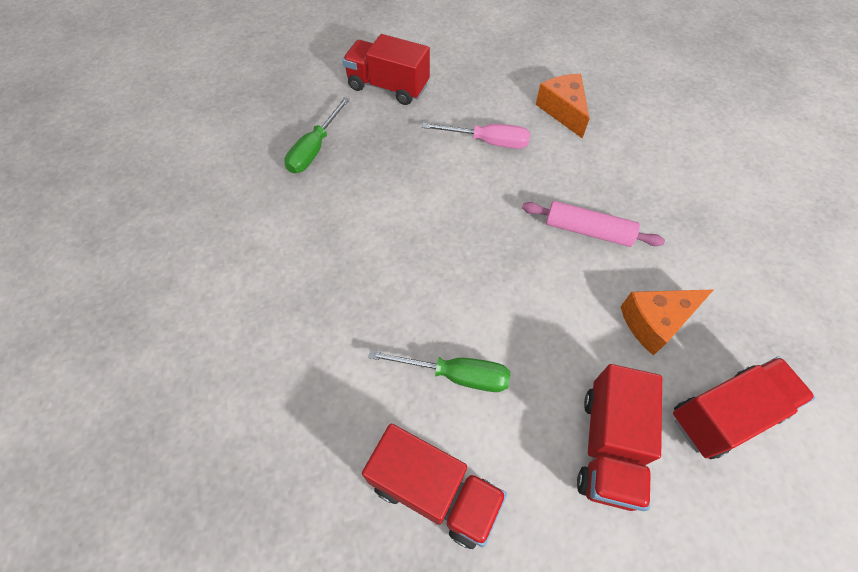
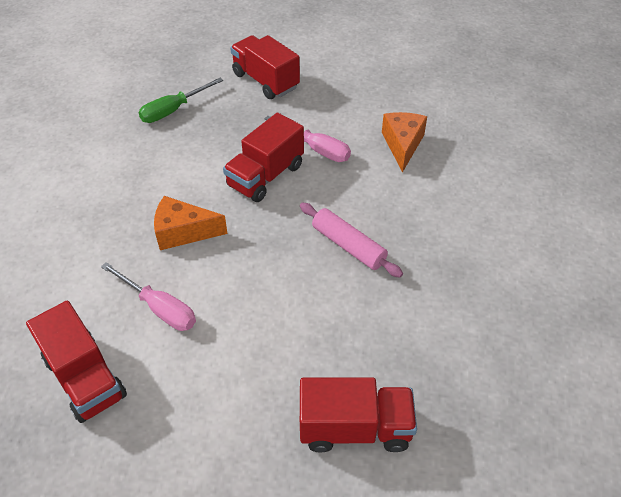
camera: 25 degrees right, 10 degrees down
green screwdriver [368,350,510,392] -> pink screwdriver [101,262,196,331]
red truck [577,364,662,511] -> red truck moved to [223,113,304,202]
orange cheese [620,289,714,356] -> orange cheese moved to [154,196,228,250]

